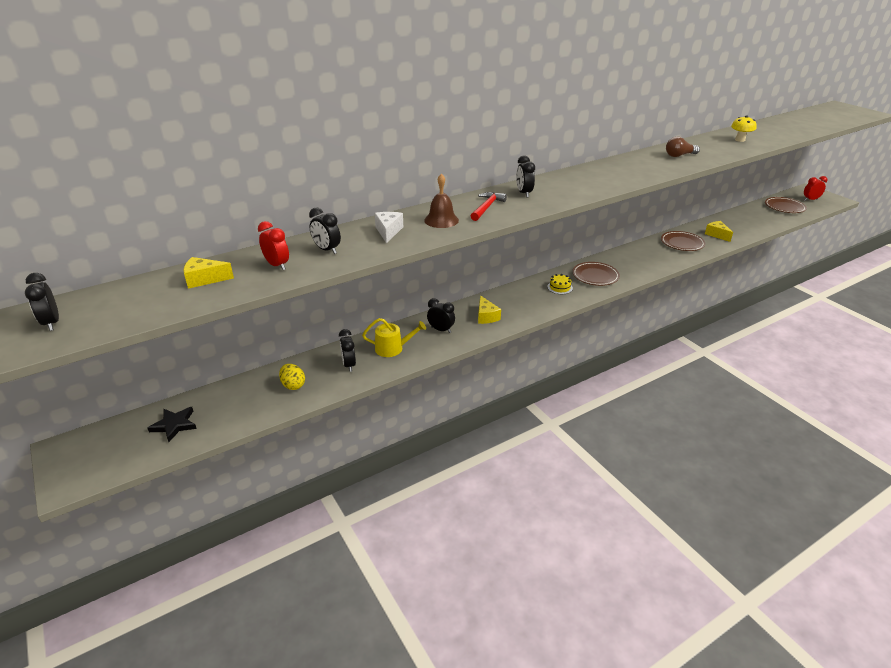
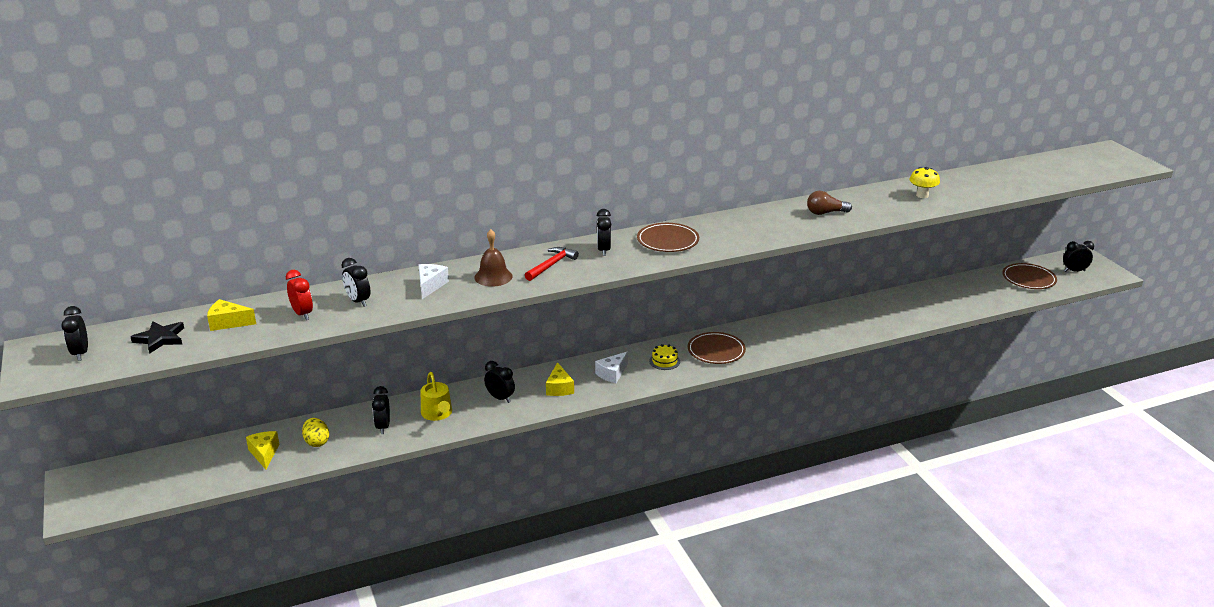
camera: 10 degrees right, 5 degrees down
black star [148,407,197,442] -> black star moved to [131,321,184,354]
yellow watering can [362,318,426,357] -> yellow watering can turned 60 degrees clockwise [421,372,452,421]
brown plate [661,231,706,251] -> brown plate moved to [637,223,699,252]
yellow cheese [705,221,733,242] -> yellow cheese moved to [246,431,279,470]
red clock [804,176,827,201] -> black clock [1063,241,1094,272]
none -> white cheese [595,351,628,383]

